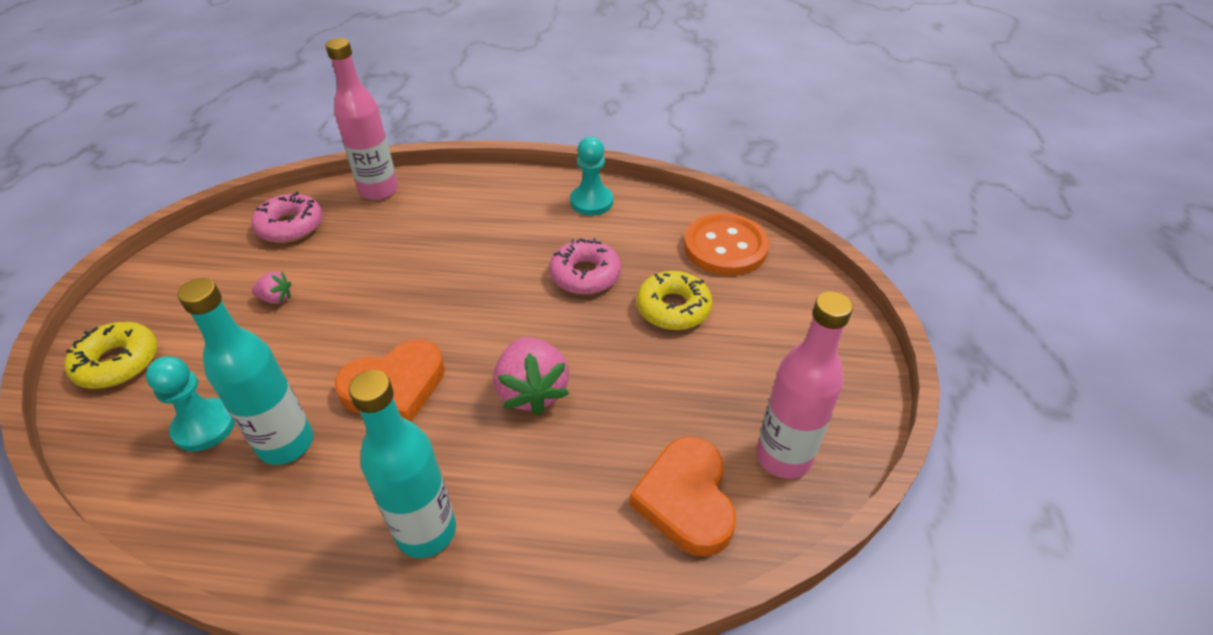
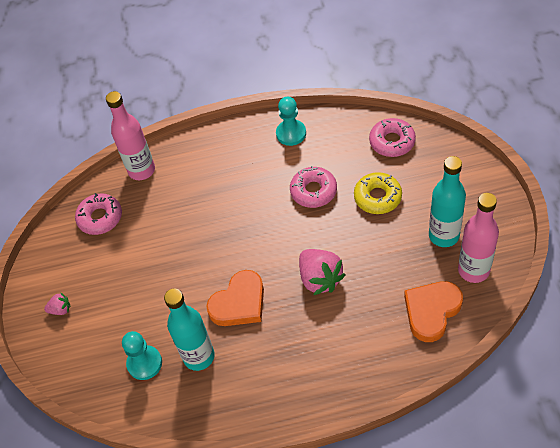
camera: 10 degrees left, 10 degrees up
yellow donut [65,322,158,389] -> none
pink strawberry [252,272,291,304] -> pink strawberry moved to [44,292,70,315]
turquoise bottle [349,370,456,558] -> turquoise bottle moved to [429,156,466,247]
orange heart [630,437,736,557] -> orange heart turned 60 degrees clockwise [404,281,463,342]
orange button [684,213,769,276] -> pink donut [369,118,416,157]

